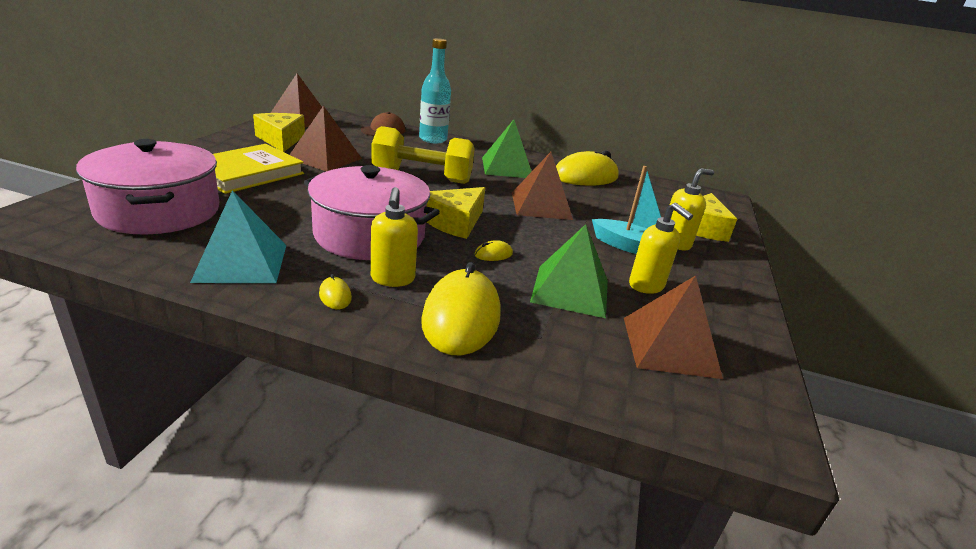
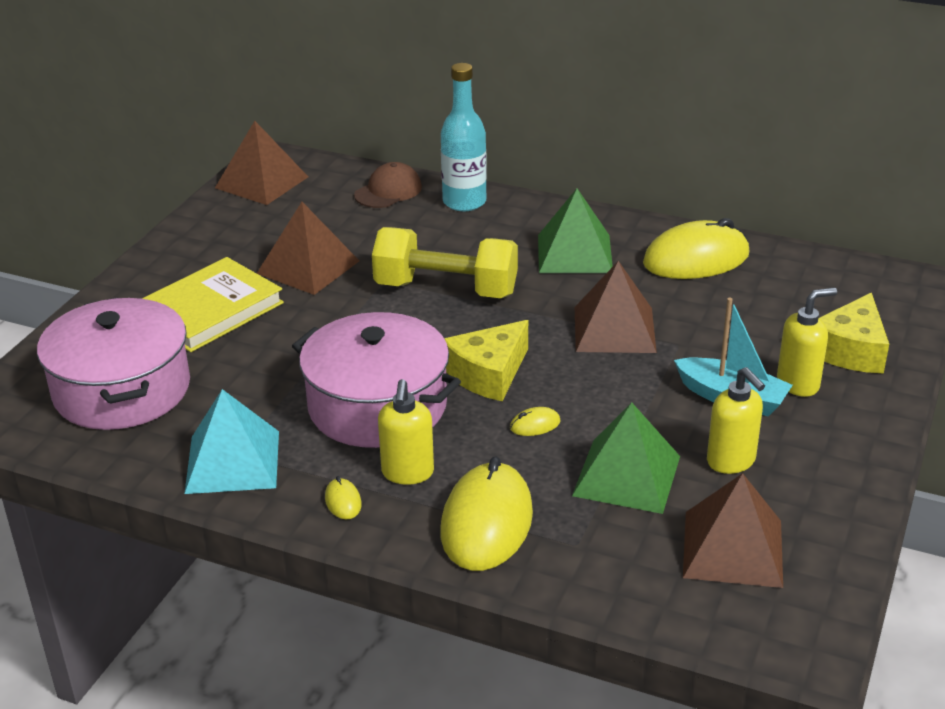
camera: 10 degrees right, 5 degrees up
yellow cheese [253,113,305,152] -> none

